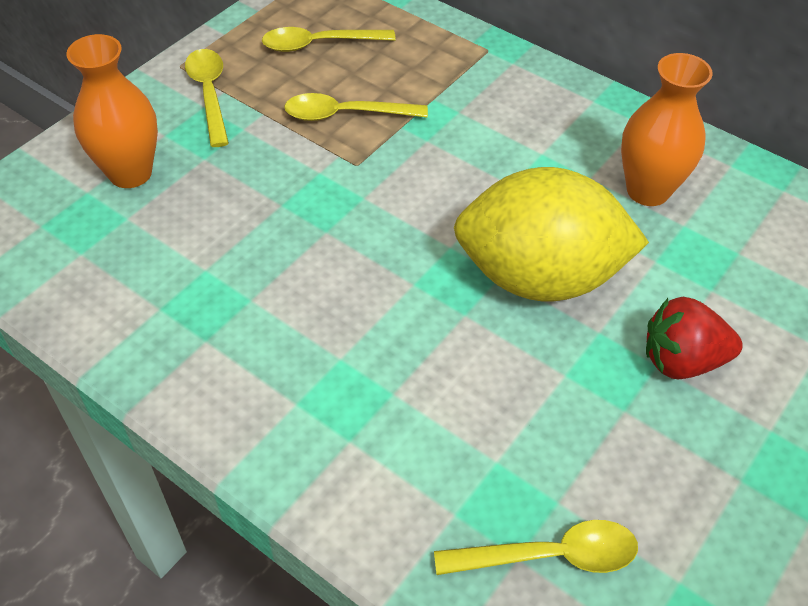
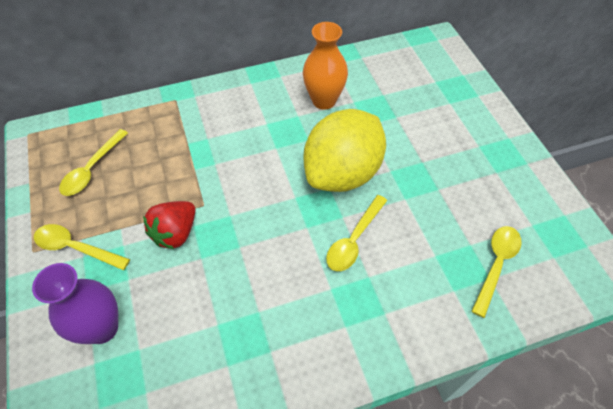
camera: 55 degrees left, 5 degrees up
orange vase [66,34,158,188] -> purple vase [32,263,118,344]
yellow spoon [284,93,428,121] -> yellow spoon moved to [326,195,387,271]
red strawberry [646,297,743,380] -> red strawberry moved to [143,201,196,249]

